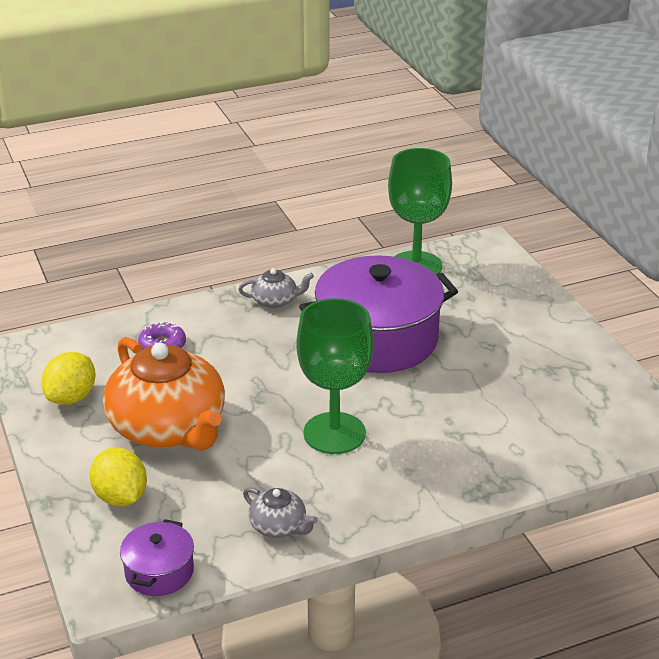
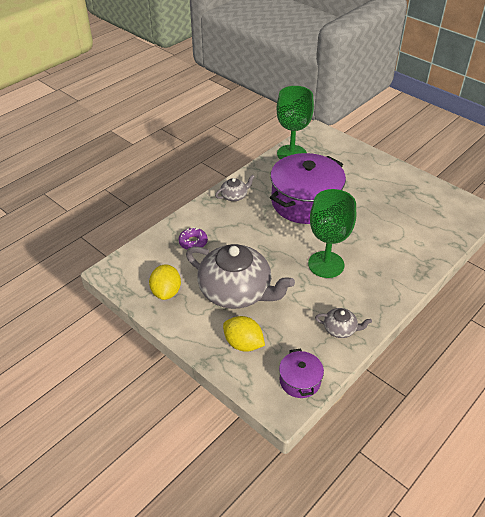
camera: 25 degrees left, 10 degrees up
orange teapot [103,337,225,451] -> grey teapot [186,244,295,309]

